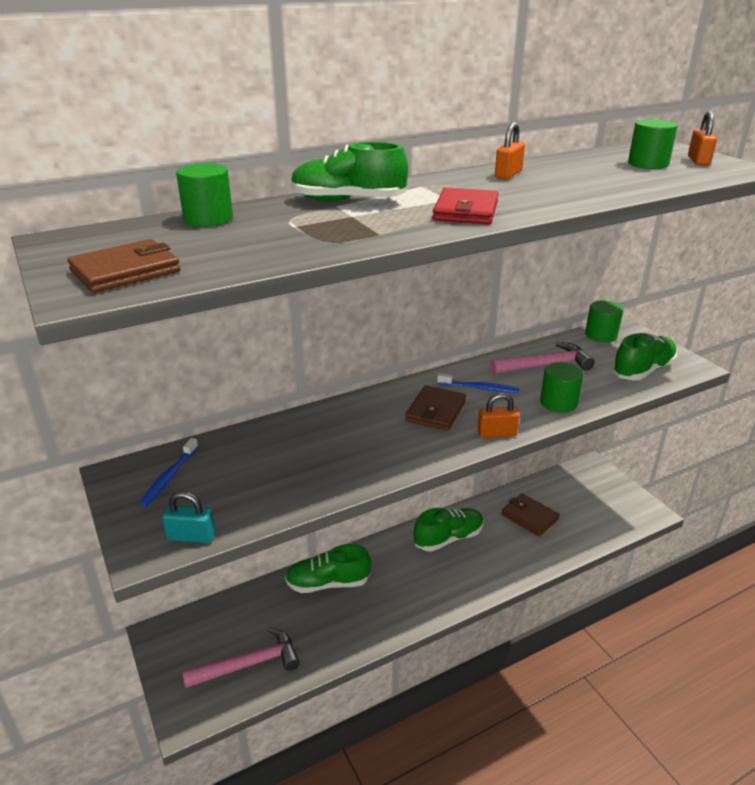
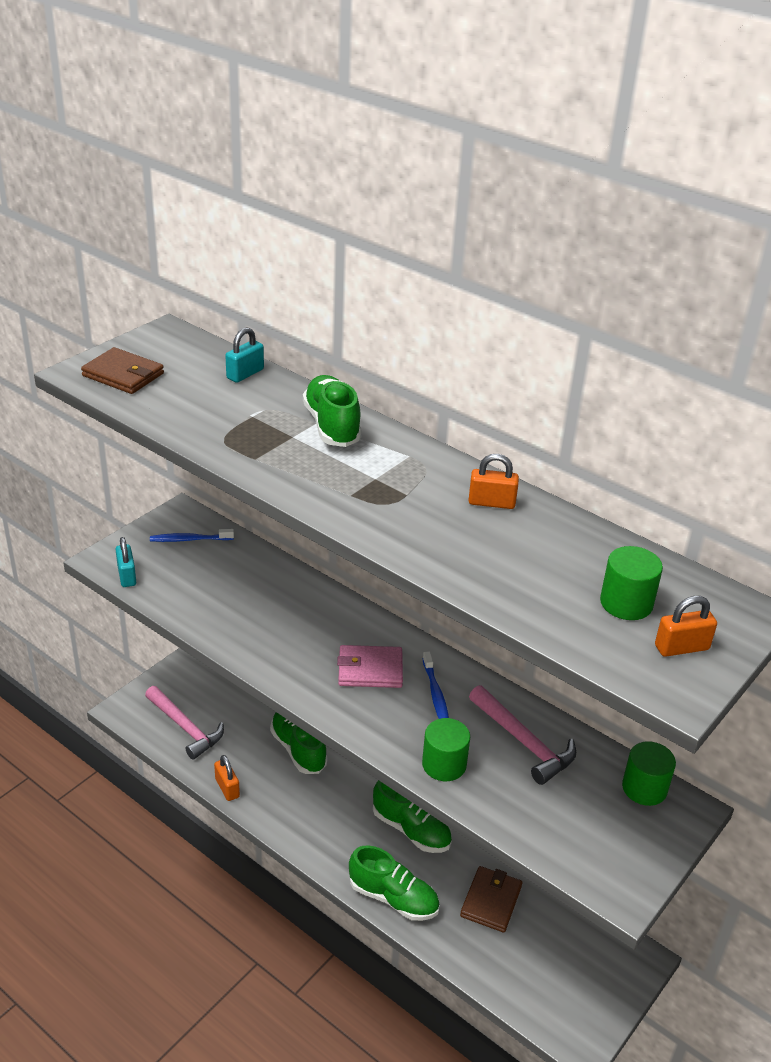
camera: 65 degrees right, 5 degrees up
green cylinder [176,163,233,227] -> turquoise padlock [225,327,264,383]
brown wallet [405,385,466,431] -> pink wallet [337,645,403,688]
red wallet [432,187,499,224] -> none
orange padlock [477,393,520,438] -> orange padlock moved to [214,755,240,801]
green shoe [612,333,677,380] -> green shoe moved to [349,845,440,921]

